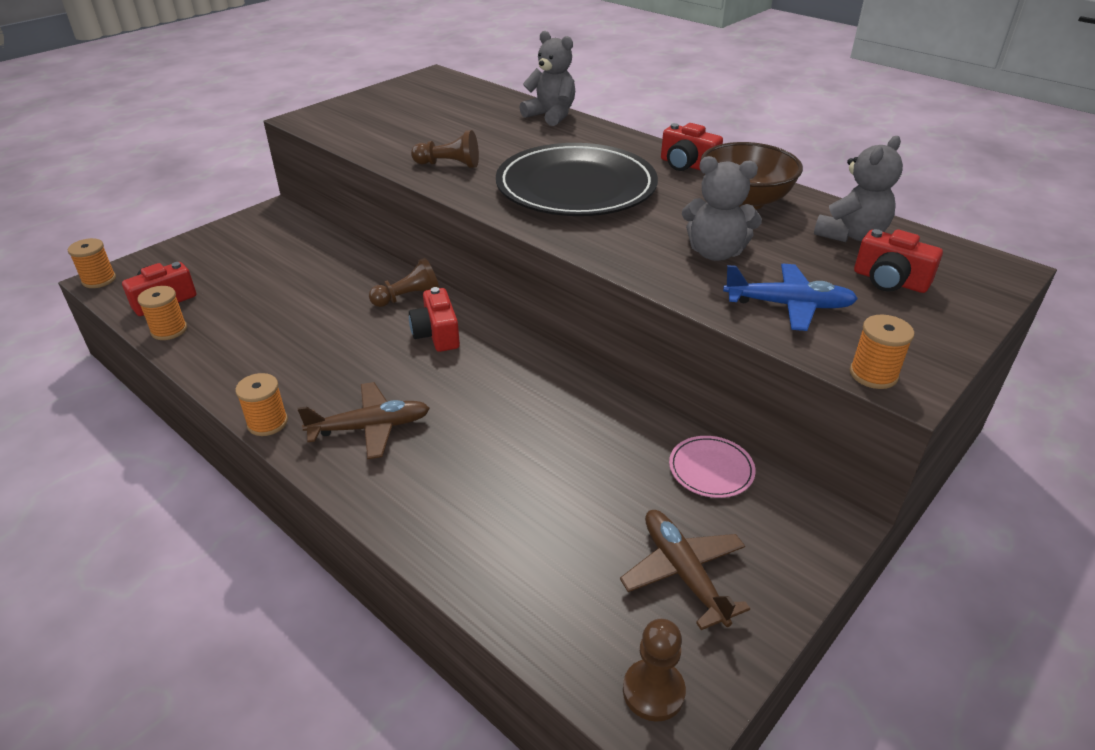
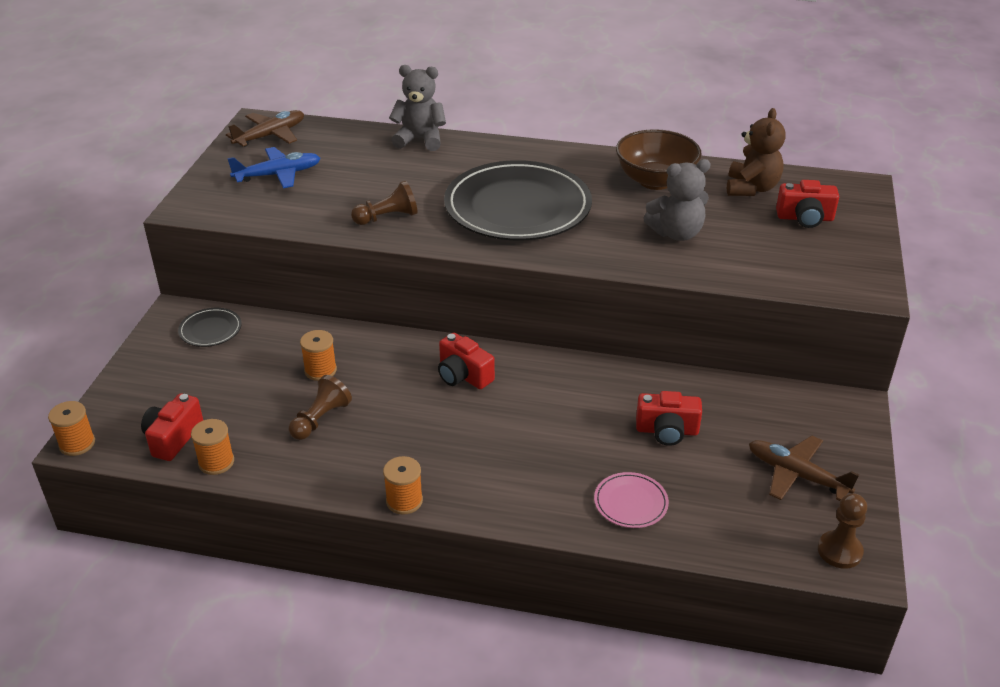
camera: 30 degrees left, 0 degrees up
brown plane [298,382,430,459] -> brown plane moved to [226,110,304,147]
brown pawn [369,258,439,307] -> brown pawn moved to [289,375,352,440]
red camera [661,123,723,171] -> red camera moved to [636,391,702,446]
pink plate [669,436,756,498] -> pink plate moved to [594,472,669,528]
blue plane [723,264,858,331] -> blue plane moved to [227,147,320,188]
grey teddy bear [814,136,903,242] -> brown teddy bear [727,108,786,196]
orange spool [850,315,915,389] -> orange spool moved to [300,330,337,381]
none -> black plate [178,308,242,347]

